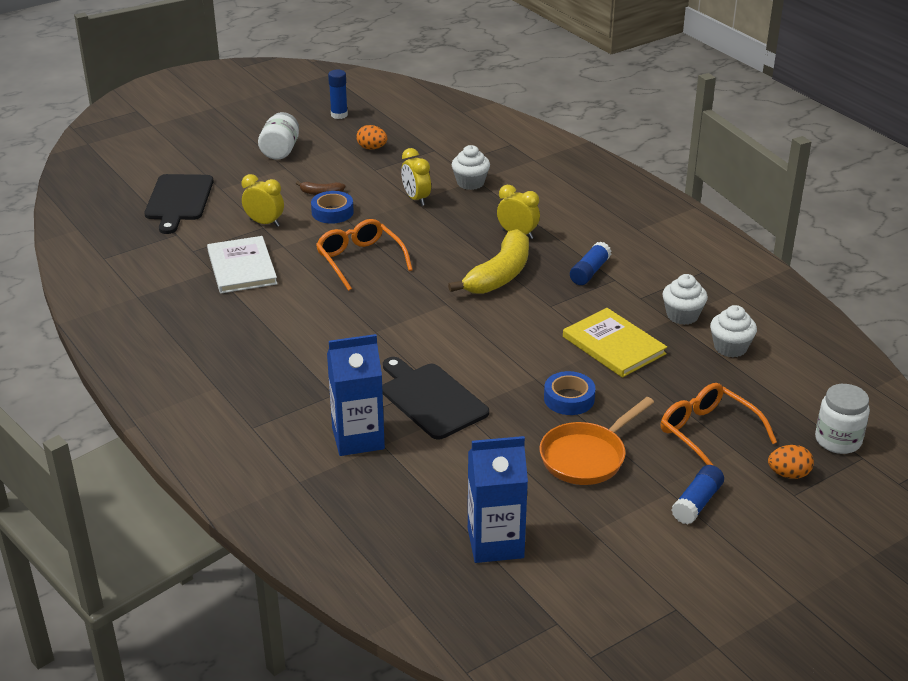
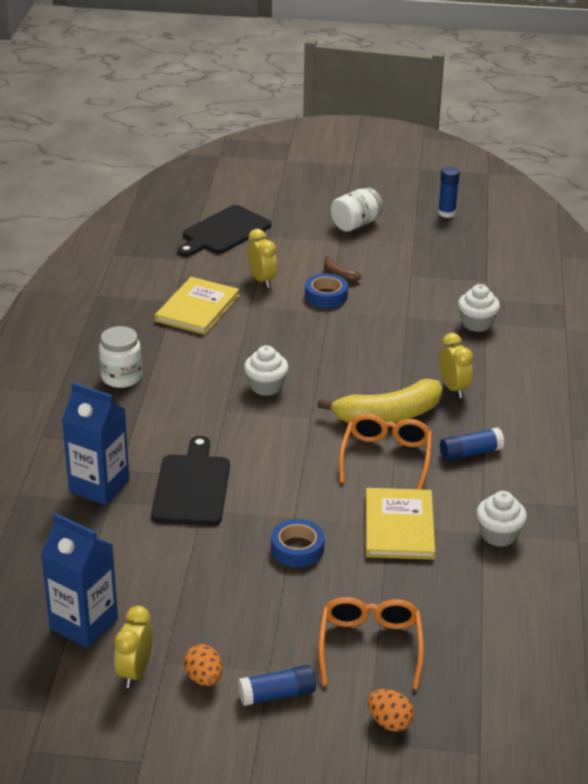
camera: 40 degrees right, 0 degrees up
white book [207,236,278,293] -> yellow book [155,277,239,335]
orange glasses [316,219,413,291] -> orange glasses moved to [339,414,432,489]
orange egg [356,125,387,150] -> orange egg moved to [183,644,222,686]
yellow clock [401,148,431,206] -> yellow clock moved to [114,606,152,688]
orange pan [540,397,654,485] -> none
white cupcake [710,305,757,357] -> white cupcake moved to [244,345,289,396]
white jar [815,384,870,454] -> white jar moved to [99,326,142,388]

